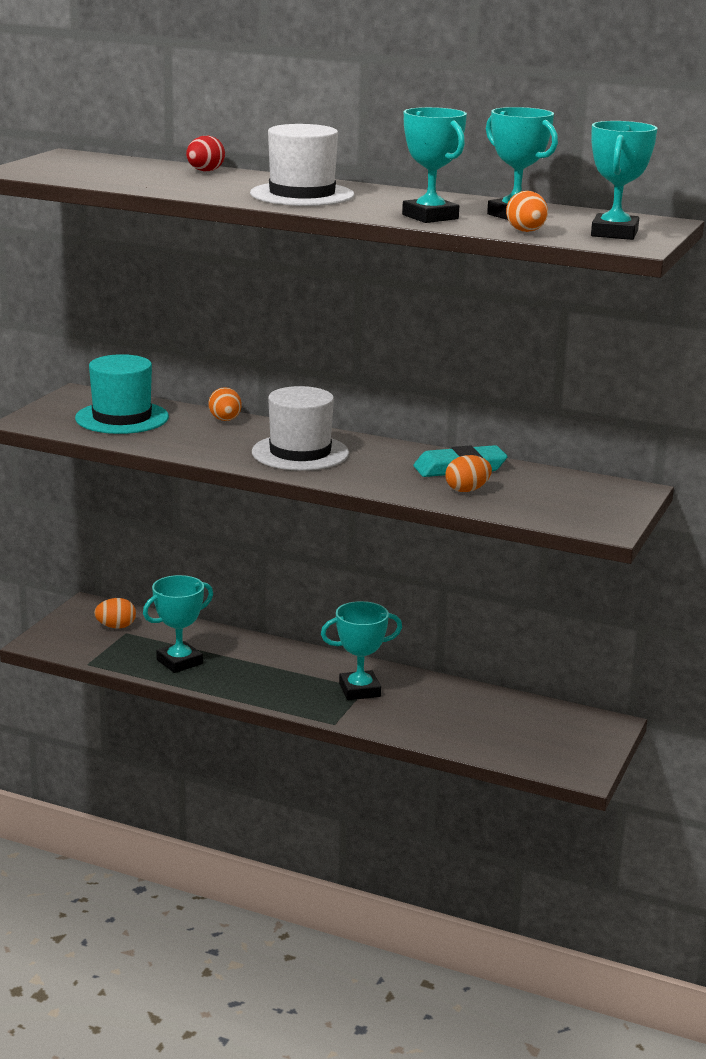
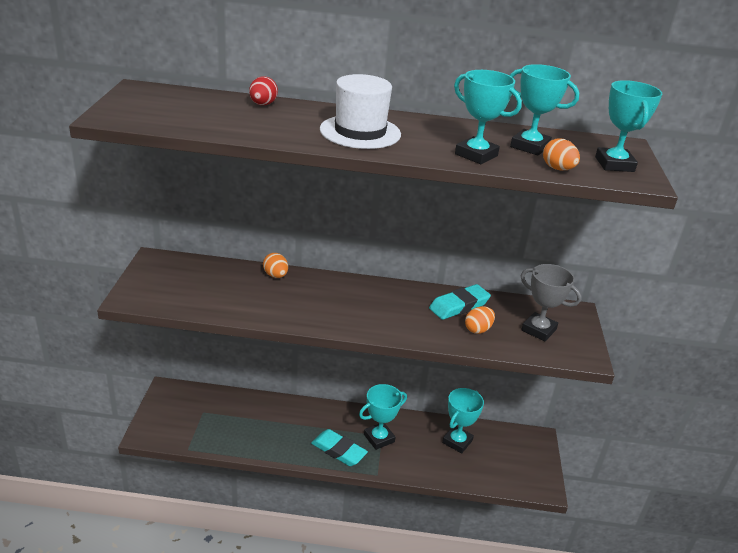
camera: 20 degrees left, 10 degrees up
turquoise hat [75,354,169,434] -> none
orange egg [94,598,136,628] -> none
turquoise trophy [143,575,213,673] -> turquoise trophy moved to [442,388,484,453]
white hat [252,386,349,471] -> none
none -> turquoise eraser [311,429,368,466]
none -> grey trophy [521,264,581,342]

